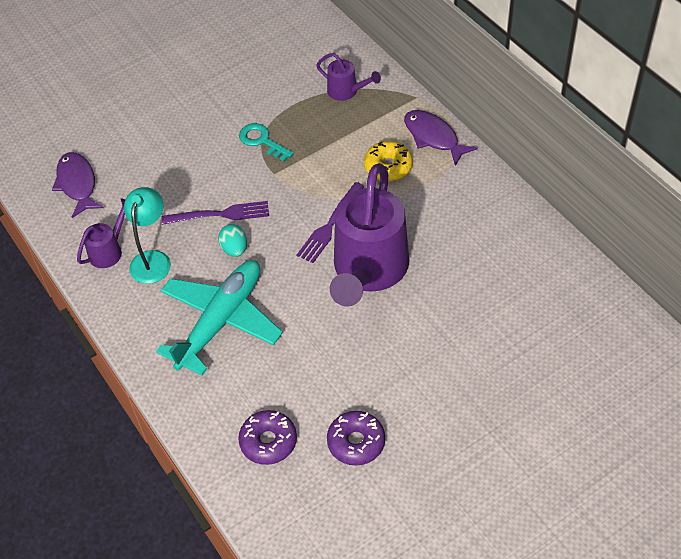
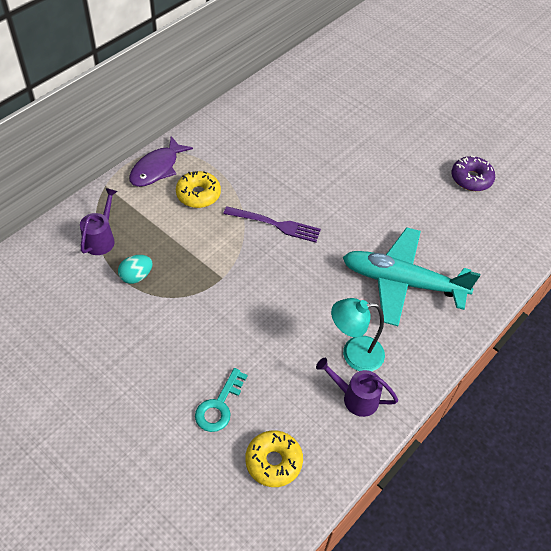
camera: 110 degrees left, 0 degrees up
purple fish [52,152,104,218] -> yellow donut [245,430,303,487]
purple fork [162,201,269,225] -> none
turquoise egg [218,224,247,257] -> turquoise egg moved to [118,255,152,284]
purple donut [238,410,297,465] -> none
turquoise key [239,123,294,162] -> turquoise key moved to [195,368,247,432]
purple watering can [330,163,409,307] -> none

